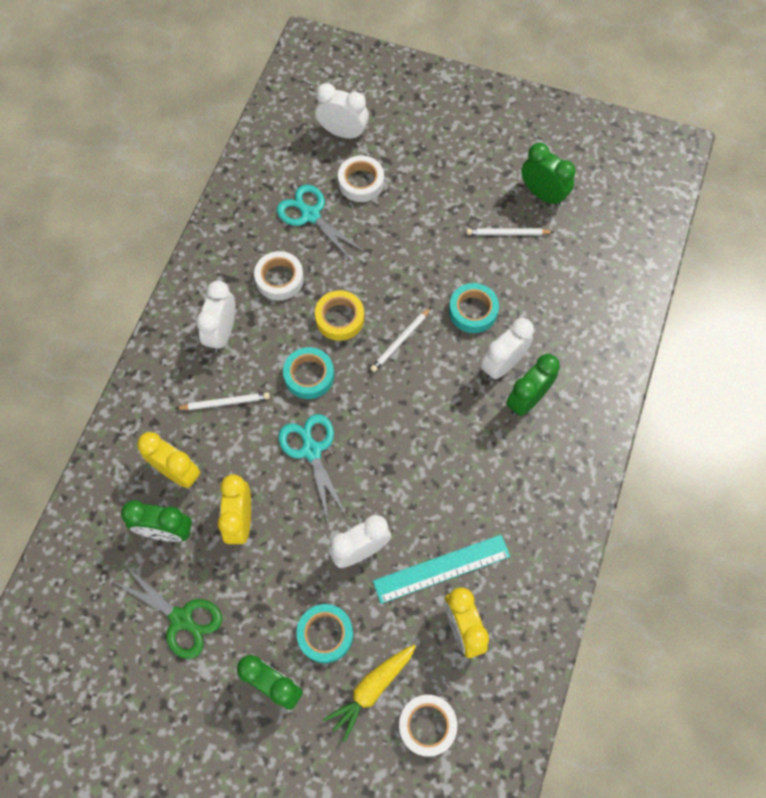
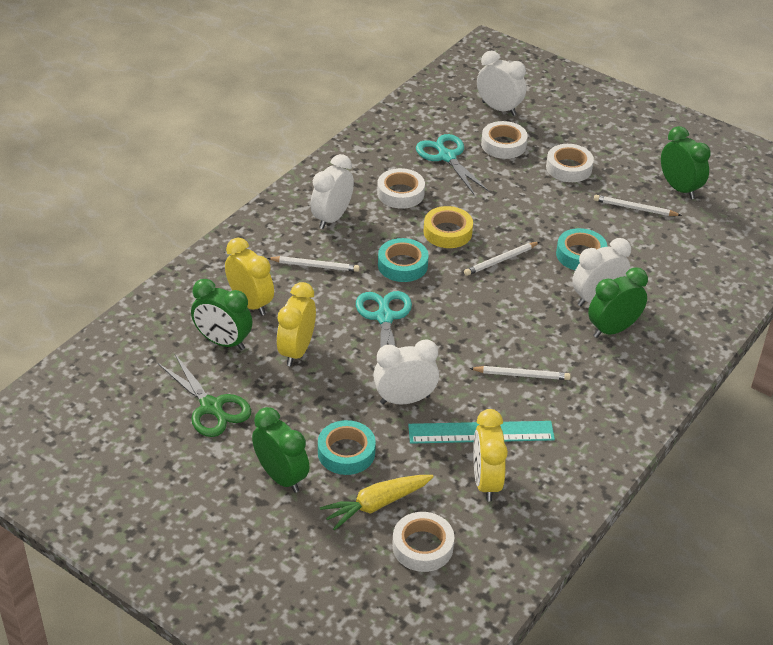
camera: 15 degrees right, 25 degrees down
none -> white pencil [469,366,571,380]
none -> white tape [546,144,594,182]

